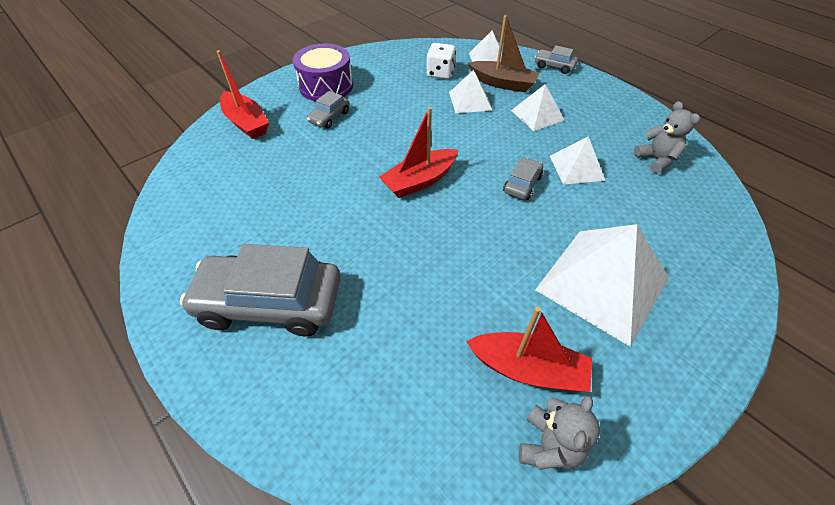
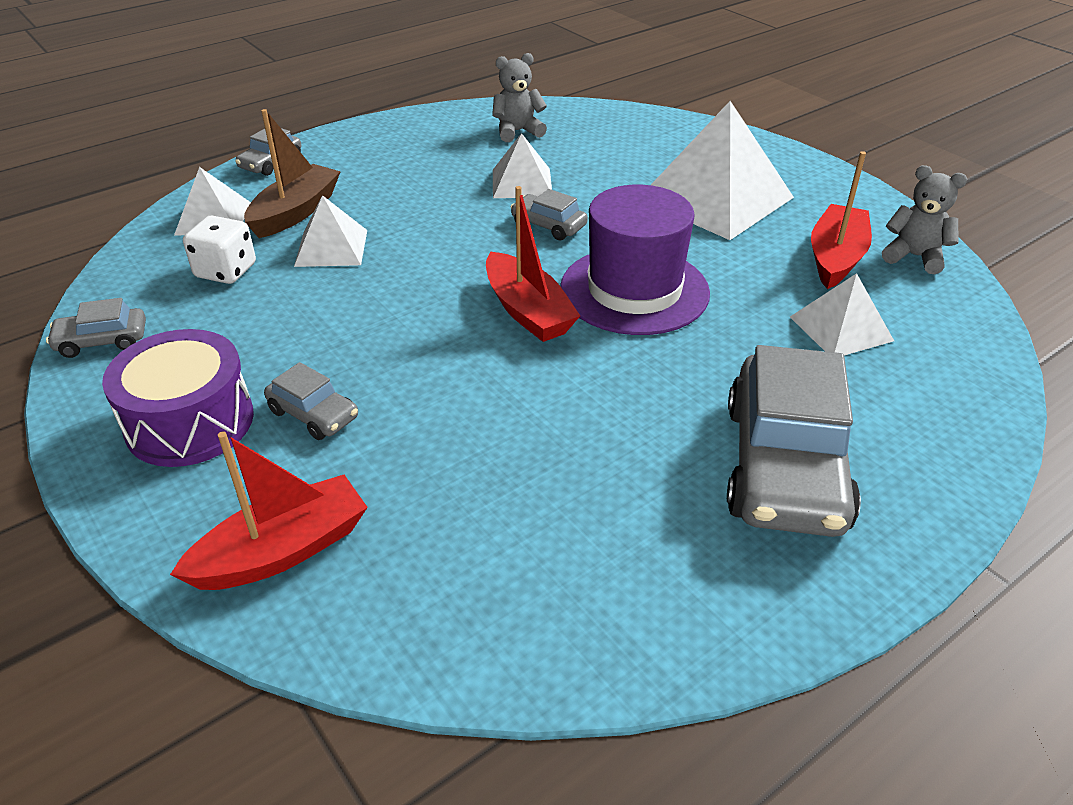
camera: 85 degrees left, 10 degrees down
white pyramid [511,84,564,131] -> white pyramid moved to [790,273,894,355]
none -> grey car [46,298,146,358]
none -> purple hat [560,185,710,335]

